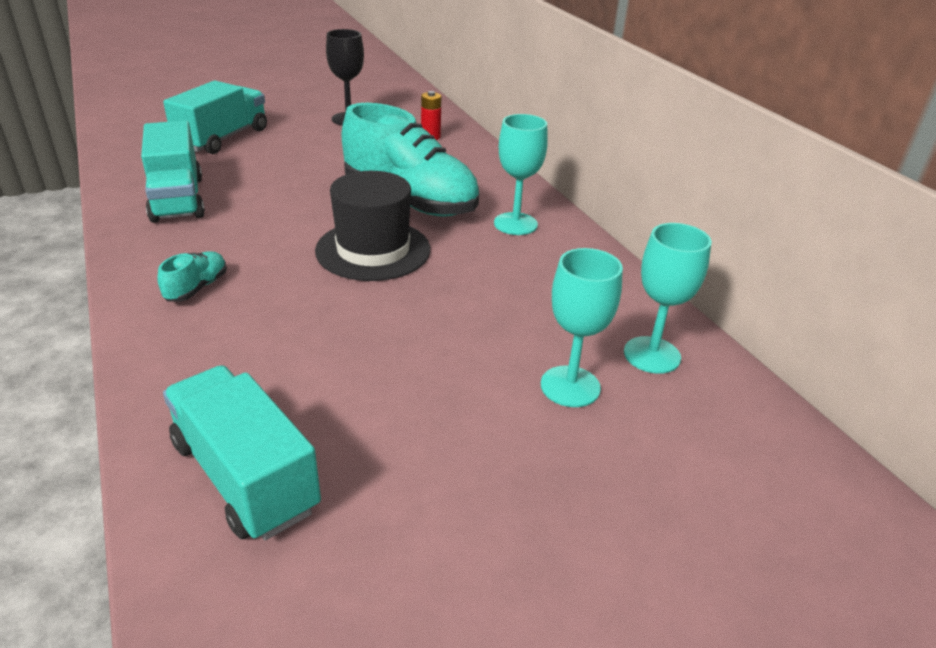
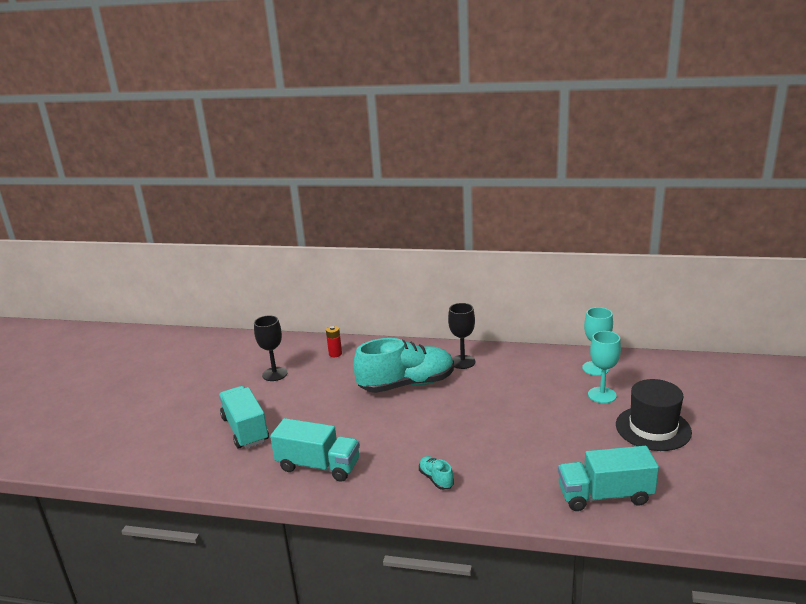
camera: 50 degrees left, 10 degrees down
black hat [315,171,430,281] -> black hat moved to [616,379,692,451]
turquoise goblet [494,114,548,235] -> black goblet [448,303,476,369]

